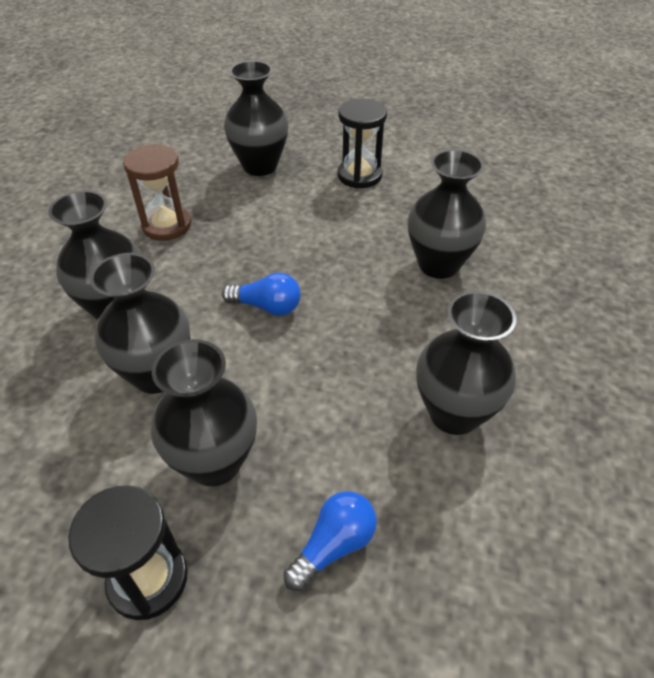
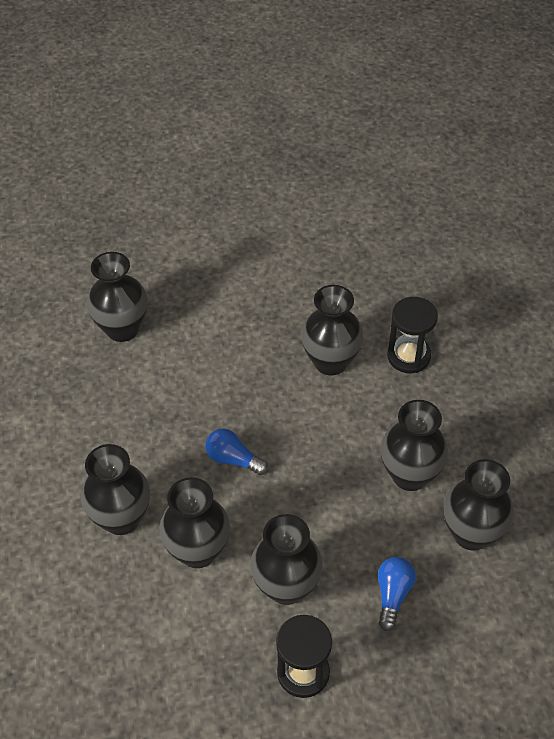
camera: 30 degrees left, 5 degrees up
brown hourglass [123,144,191,241] -> none
blue light bulb [222,273,301,316] -> blue light bulb turned 135 degrees counterclockwise [205,429,268,475]
black hourglass [338,98,387,188] -> black hourglass moved to [387,297,438,373]
none -> black vase [444,459,514,551]

